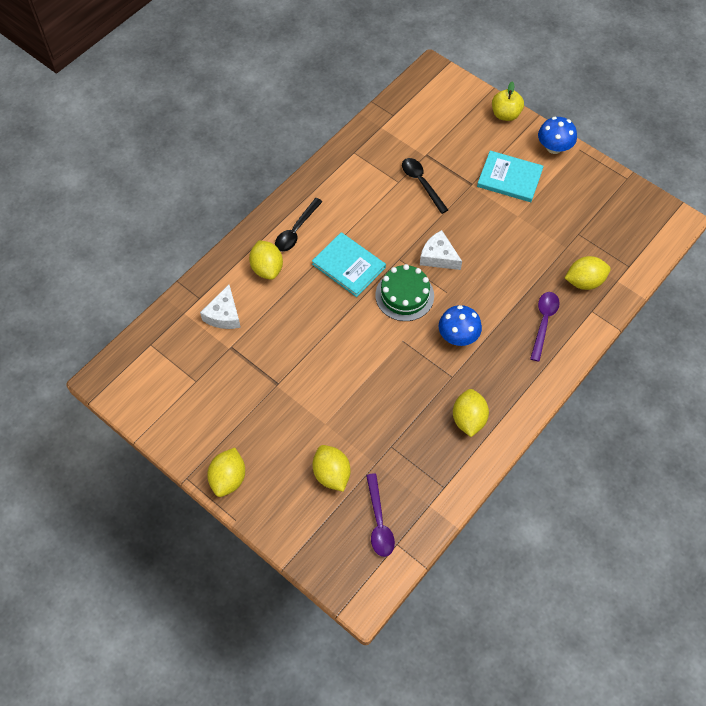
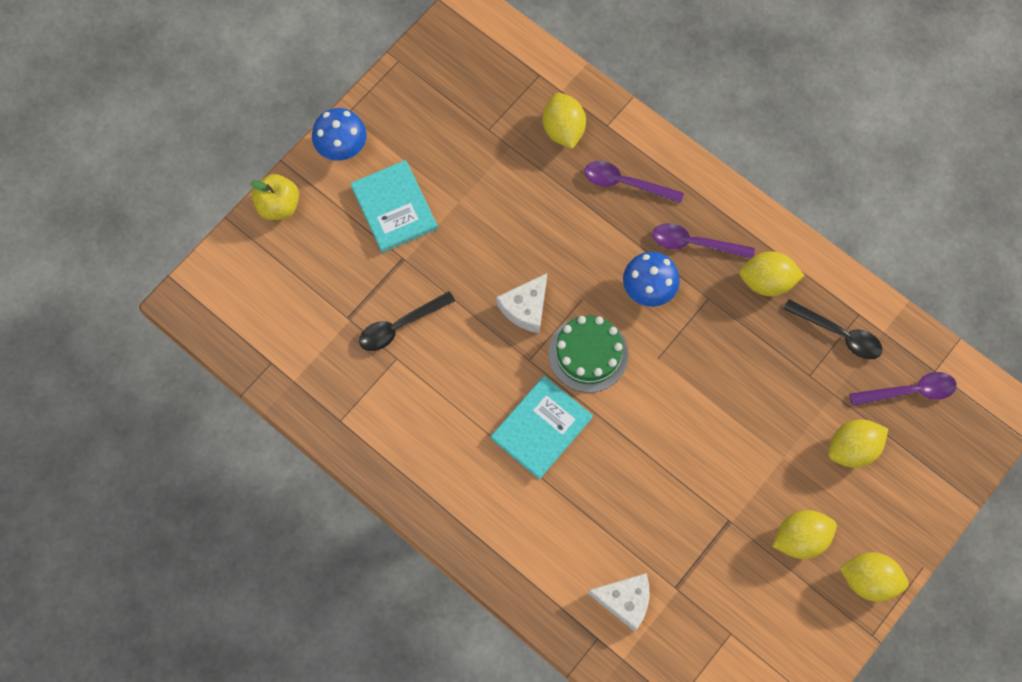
camera: 90 degrees left, 10 degrees up
yellow lemon [249,240,283,280] -> yellow lemon moved to [772,510,837,559]
black spoon [275,198,323,252] -> black spoon moved to [783,299,882,359]
turquoise book [477,151,544,202] -> turquoise book turned 45 degrees counterclockwise [350,160,438,253]
none -> purple spoon [652,223,755,259]

